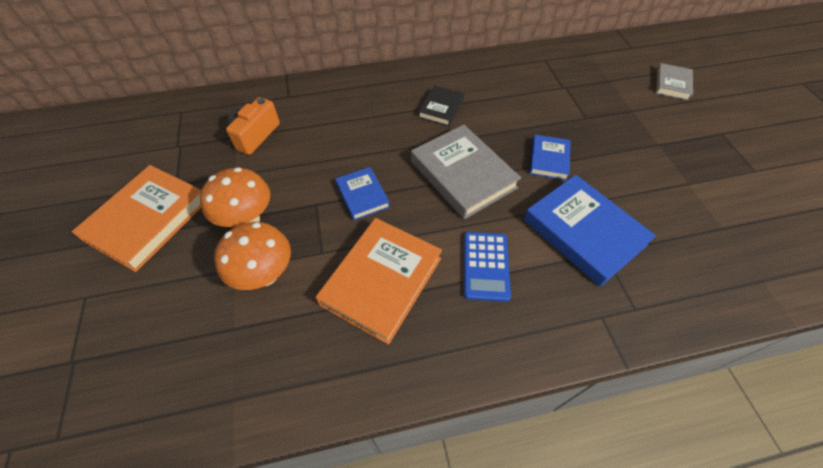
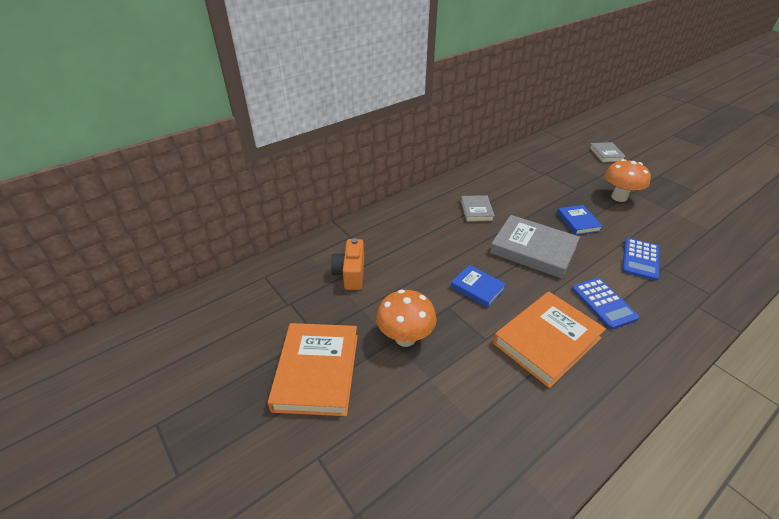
camera: 25 degrees left, 15 degrees down
orange mushroom [214,222,291,290] -> orange mushroom moved to [605,159,651,202]
orange book [316,218,442,345] -> orange book turned 45 degrees clockwise [493,292,606,388]
black book [418,85,464,126] -> grey book [461,195,495,222]
blue book [524,175,656,287] -> blue calculator [622,238,659,281]

